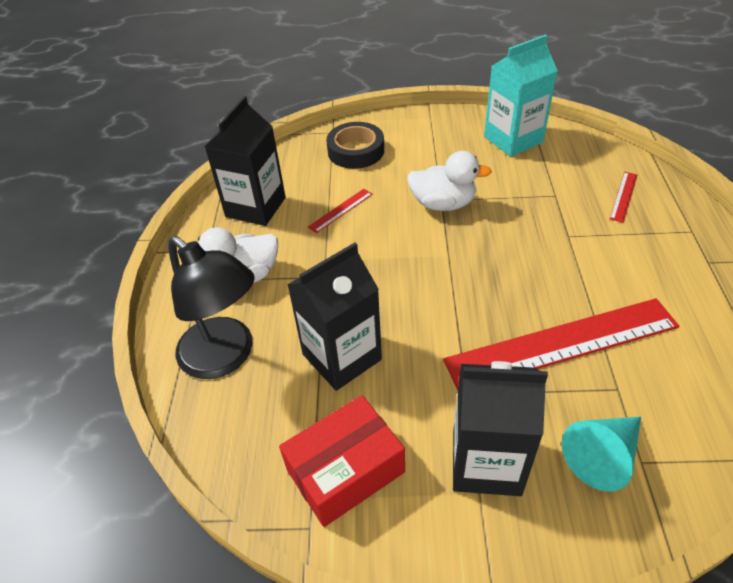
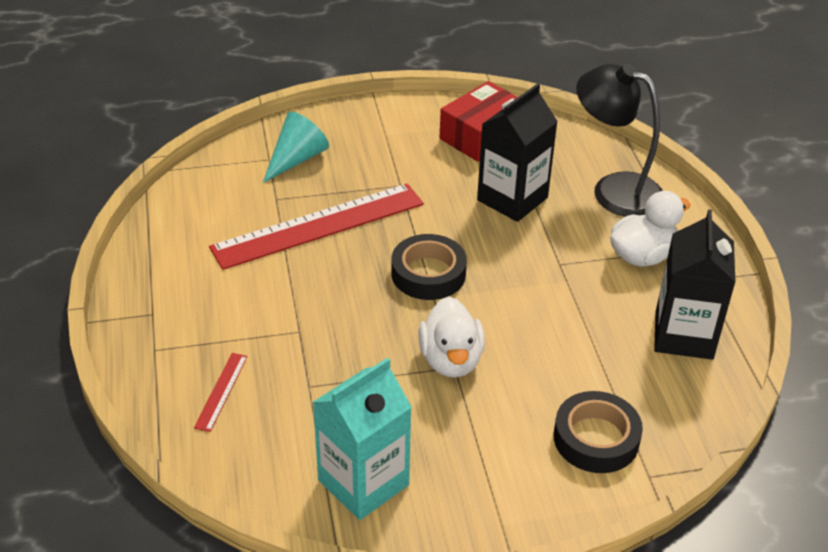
camera: 165 degrees right, 5 degrees down
red ruler [308,189,373,233] -> none
white duck [407,151,492,211] -> white duck turned 90 degrees counterclockwise [418,296,485,378]
black carton [453,361,548,496] -> none
none -> black tape [391,234,467,300]

